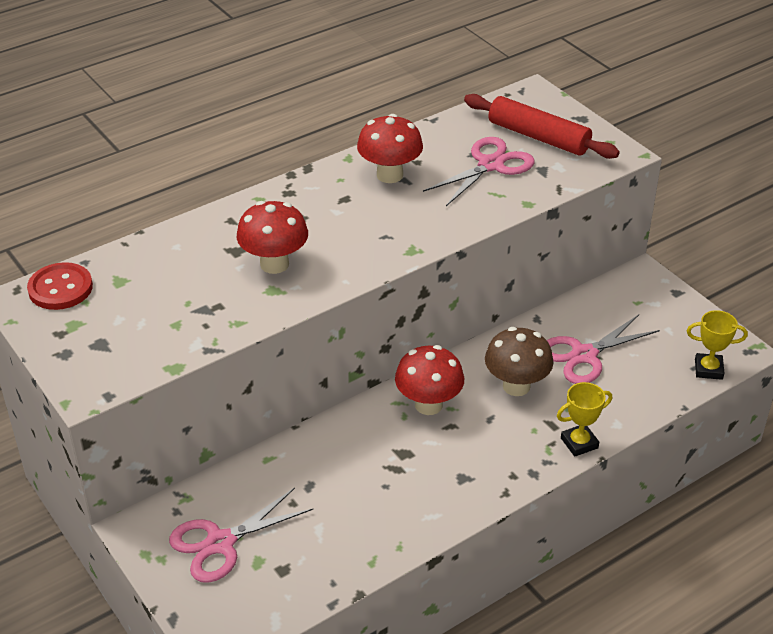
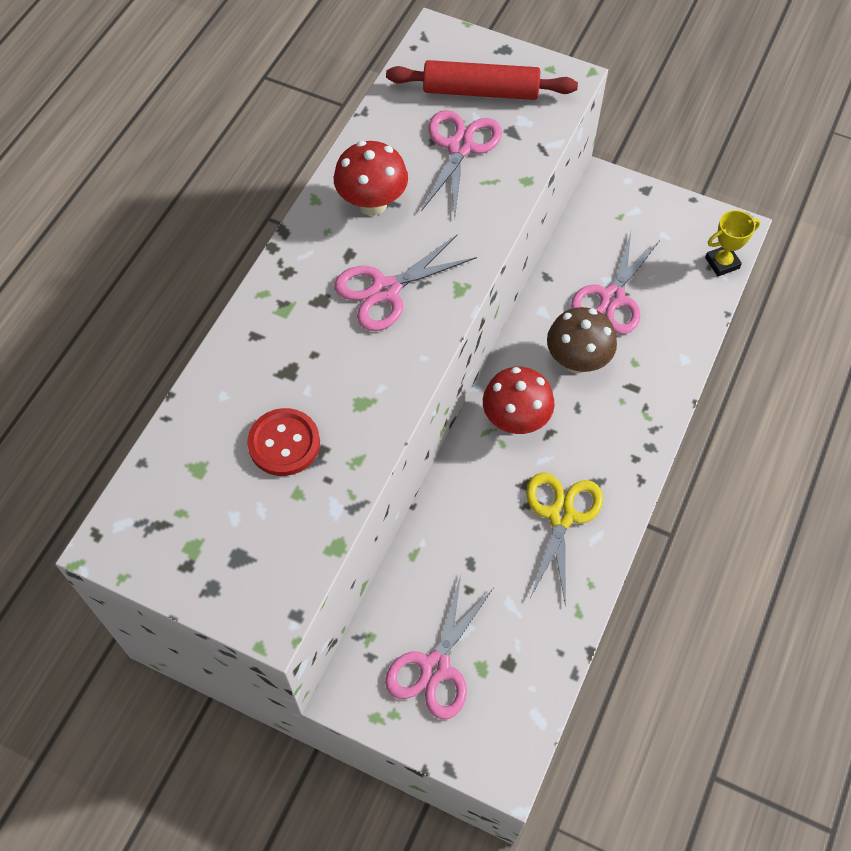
camera: 30 degrees left, 20 degrees up
red button [27,262,93,310] -> red button moved to [247,408,320,476]
red mushroom [237,201,308,274] -> none
yellow trophy [557,382,612,457] -> none
none -> pink scissors [334,234,477,331]
none -> yellow scissors [526,472,603,607]

